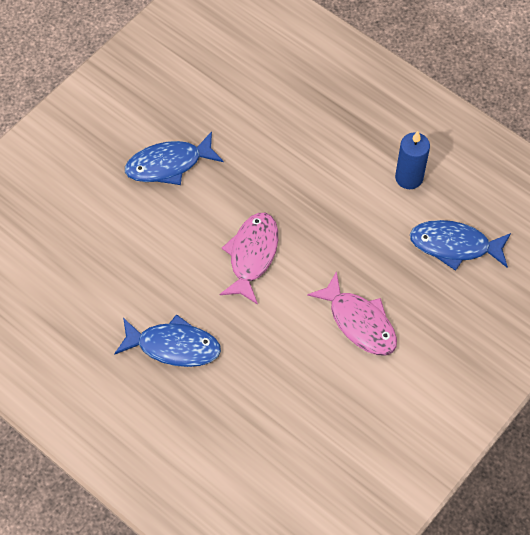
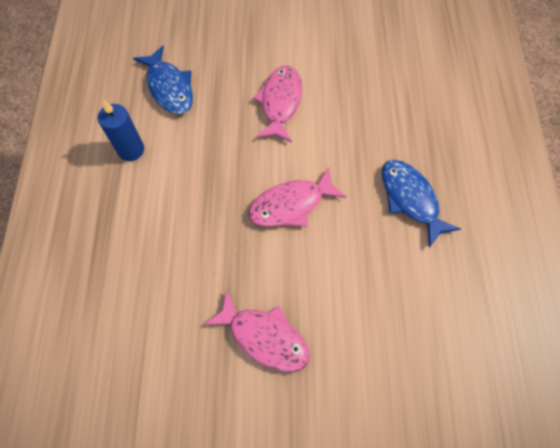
camera: 130 degrees left, 5 degrees up
blue fish [125,131,223,185] -> pink fish [204,290,310,372]

